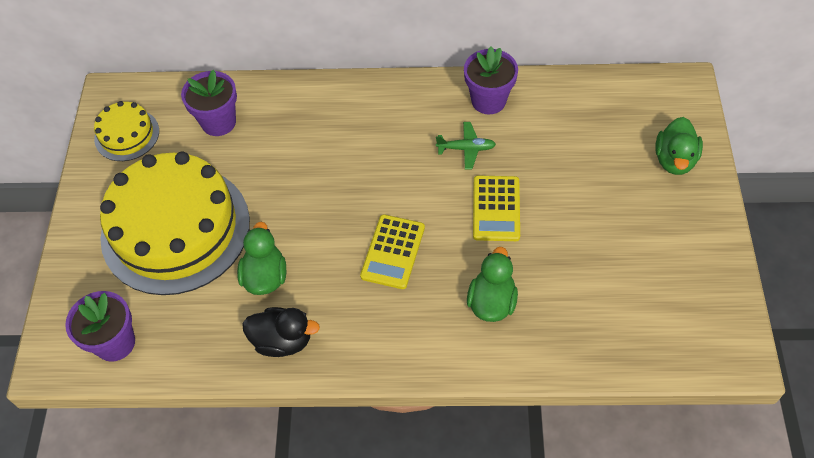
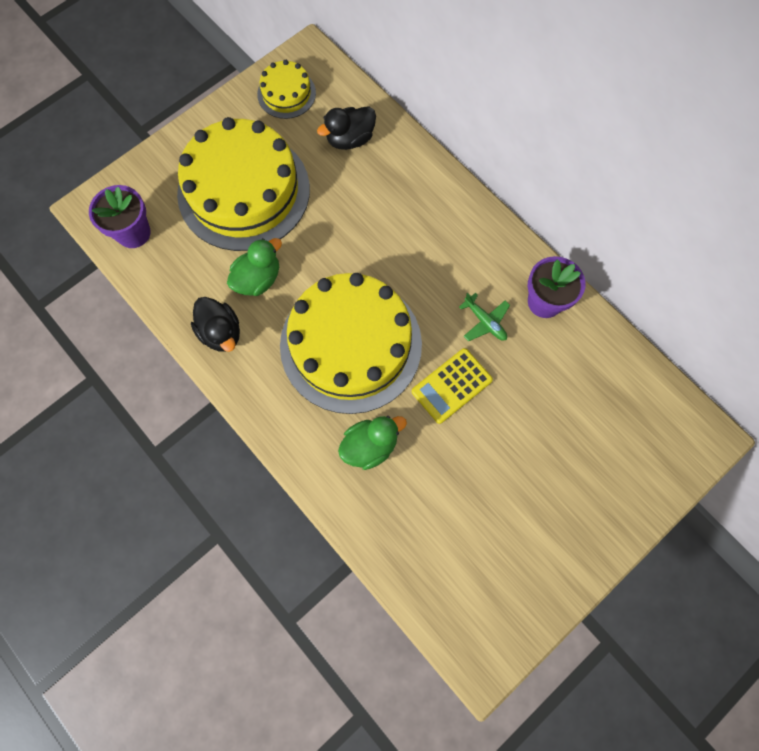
camera: 45 degrees right, 15 degrees up
purple flower pot [181,70,237,136] -> black duck [317,106,376,150]
yellow calculator [360,214,425,289] -> yellow cake [280,273,422,414]
green duck [655,117,703,175] -> none

